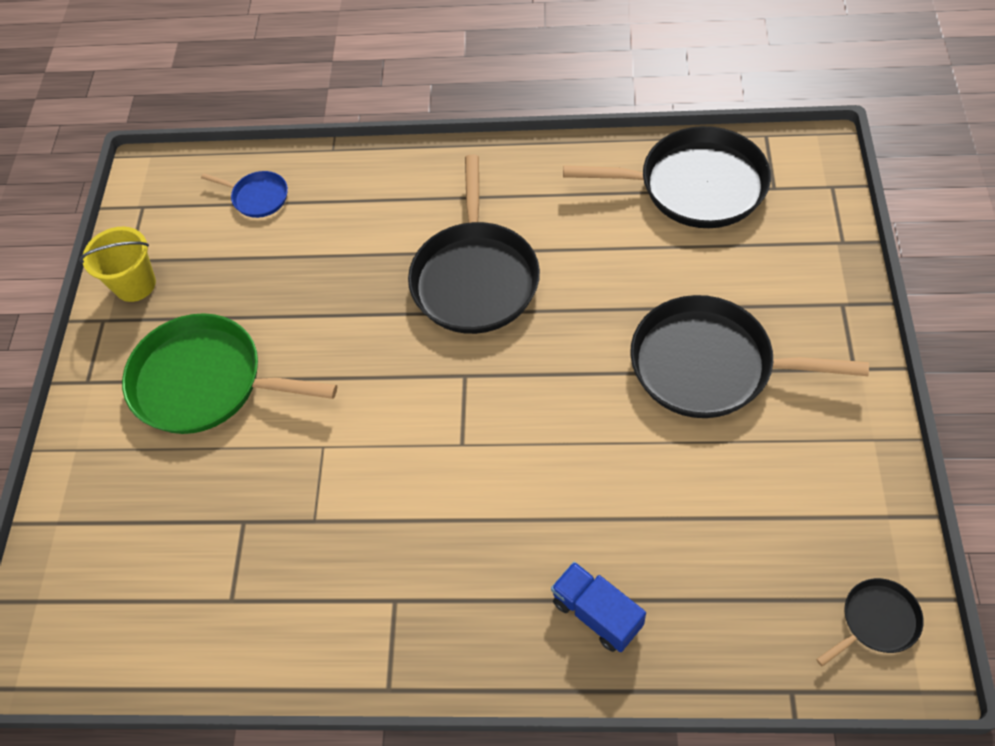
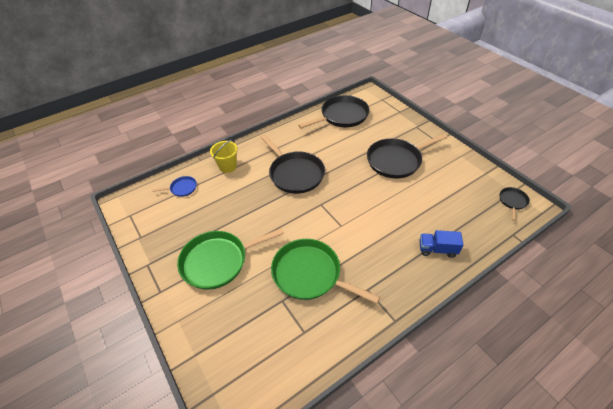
camera: 40 degrees left, 10 degrees down
yellow bucket [80,227,156,302] -> yellow bucket moved to [210,139,238,173]
none -> green pan [271,239,380,304]

